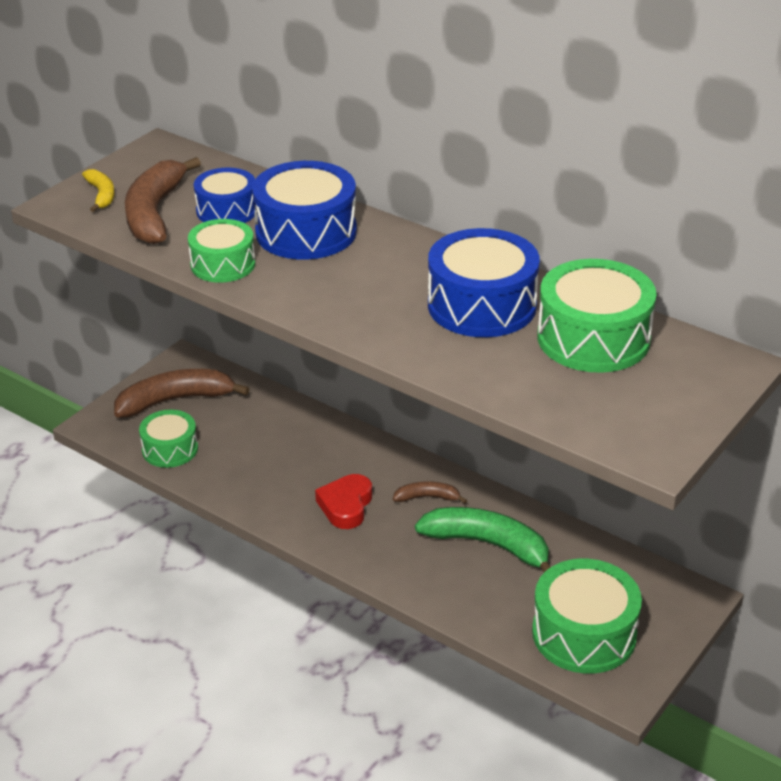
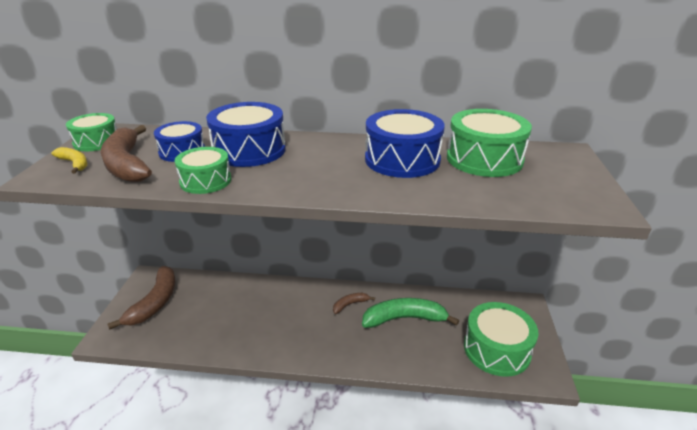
camera: 30 degrees left, 5 degrees down
brown banana [114,369,250,418] -> brown banana turned 150 degrees clockwise [107,266,175,330]
green drum [139,410,198,468] -> green drum moved to [66,113,117,151]
red heart [315,474,372,529] -> none

